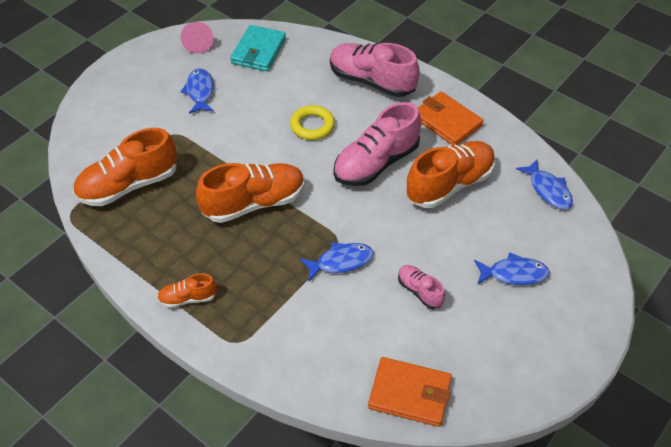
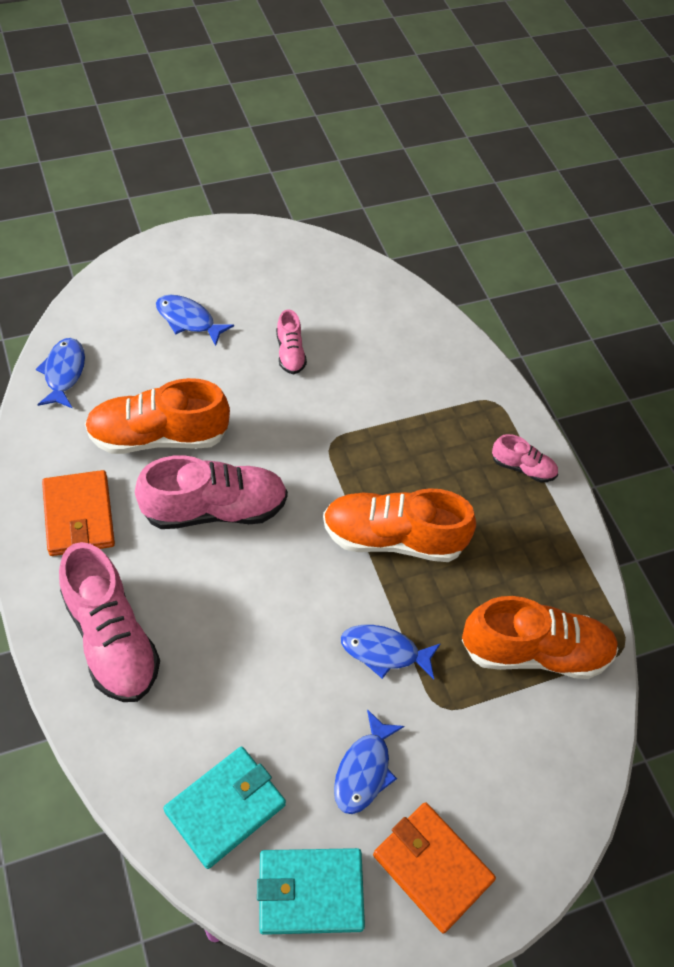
camera: 155 degrees left, 5 degrees up
orange shoe [157,273,217,308] -> pink shoe [492,434,558,482]
pink cone [181,22,213,54] -> turquoise wallet [257,848,365,935]
yellow ring [290,105,335,140] -> none
blue fish [300,242,374,281] -> blue fish moved to [341,625,441,679]
orange wallet [368,357,452,427] -> orange wallet moved to [373,802,496,933]

